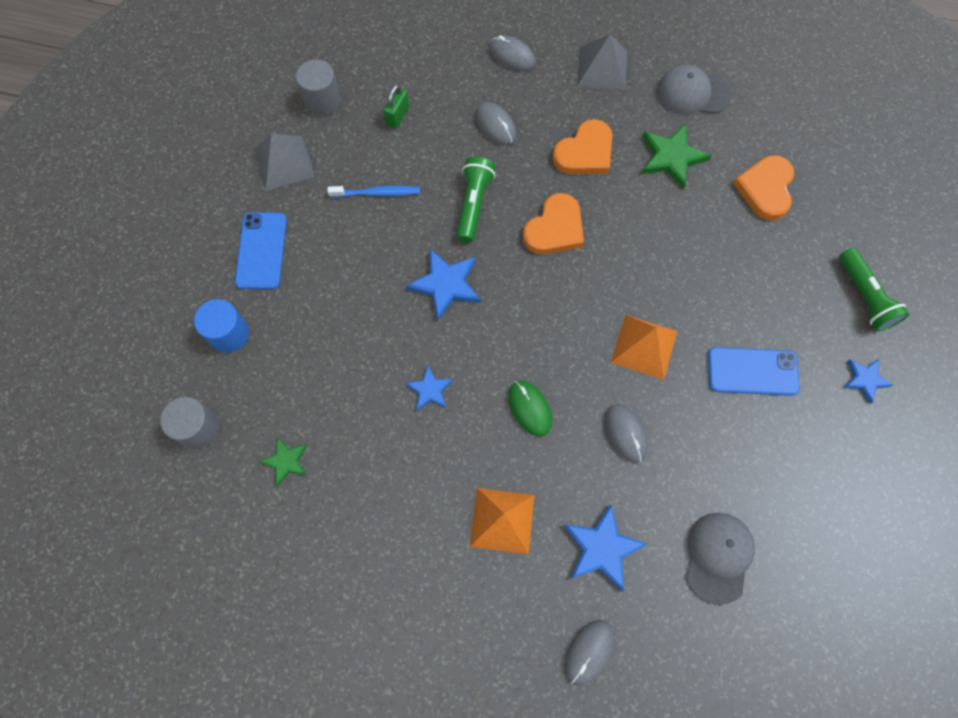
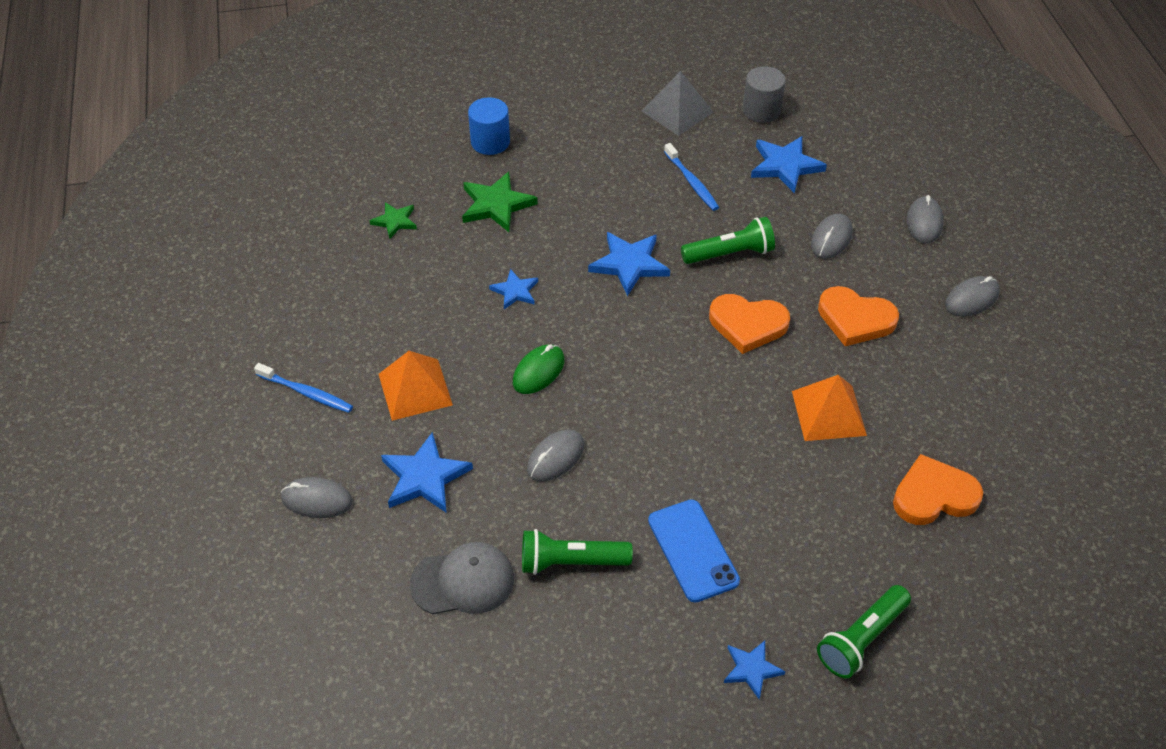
camera: 65 degrees right, 20 degrees down
grey cylinder [160,397,220,449] -> none
blue phone [235,212,287,290] -> none
green padlock [383,84,409,129] -> blue star [751,136,827,193]
grey pyramid [577,34,627,90] -> grey mouse [945,276,1000,317]
orange pyramid [611,315,677,380] -> orange pyramid moved to [792,375,867,441]
green star [641,123,712,189] -> green star moved to [462,172,538,232]
grey cap [657,65,731,115] -> none
none -> blue toothbrush [254,363,353,413]
none -> green flashlight [522,529,633,575]

